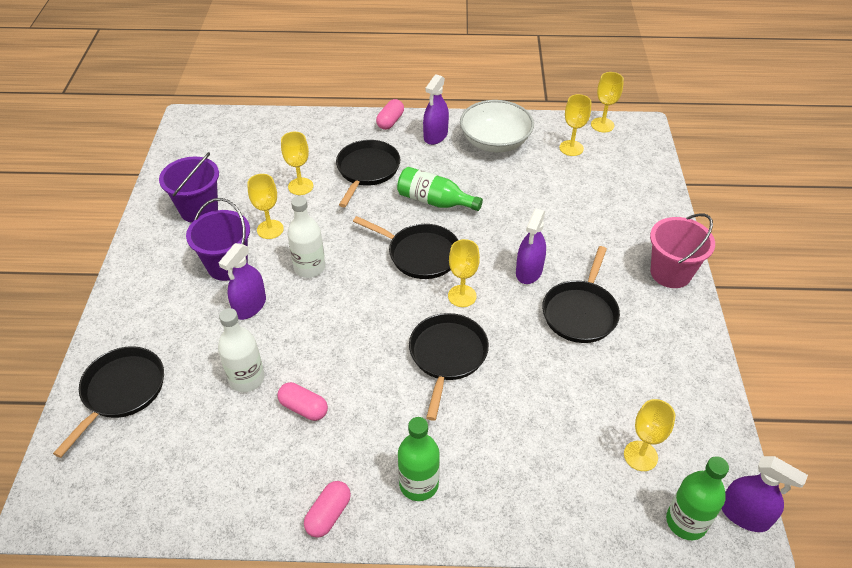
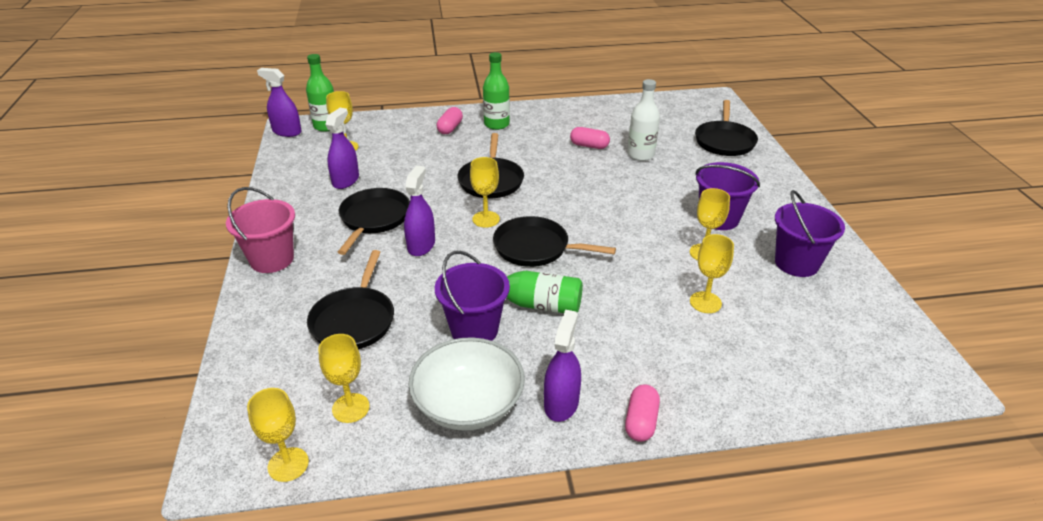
camera: 170 degrees right, 10 degrees down
purple spray bottle [219,243,266,320] -> purple spray bottle moved to [325,108,359,189]
white bottle [287,196,325,278] -> none
pink capsule [304,481,351,538] -> pink capsule moved to [437,107,463,134]
black pan [336,140,400,207] -> black pan moved to [307,250,394,349]
none -> purple bucket [435,251,510,341]

